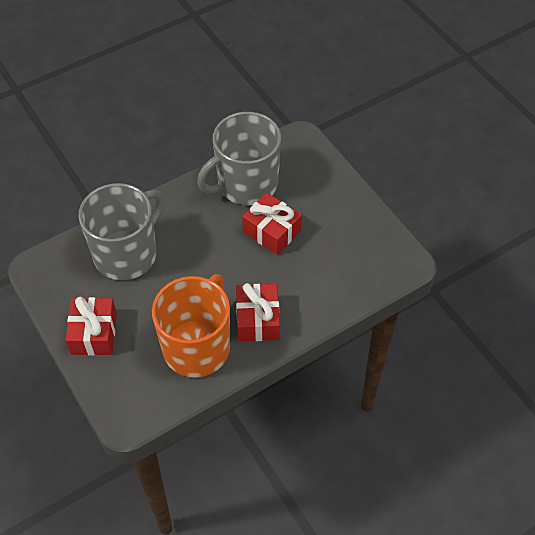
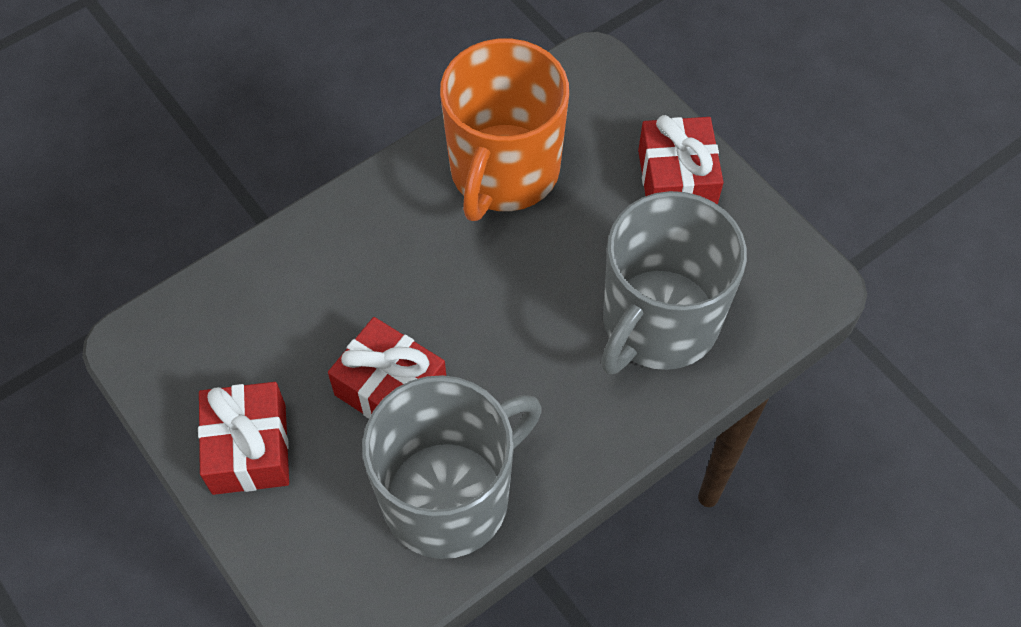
camera: 175 degrees right, 5 degrees up
red gift [236,283,280,342] -> red gift moved to [198,382,289,495]

